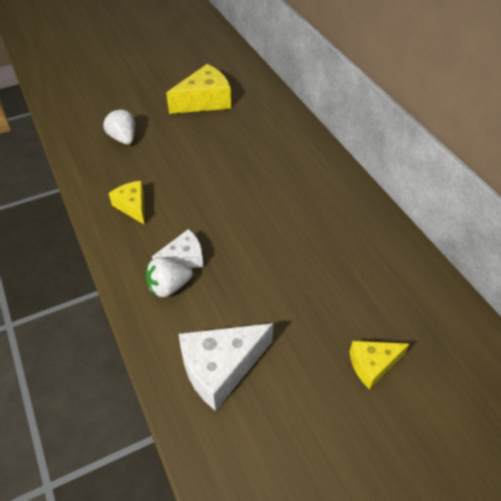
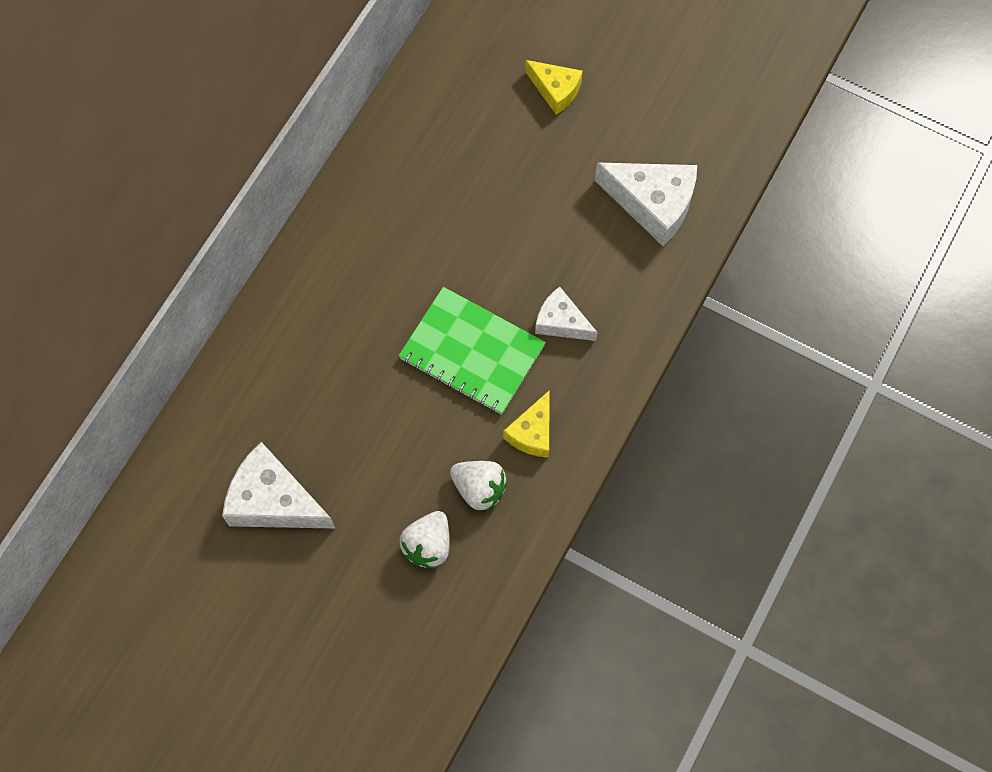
camera: 125 degrees left, 20 degrees up
white strawberry [146,257,193,297] -> white strawberry moved to [450,461,508,511]
yellow cheese [166,64,231,114] -> white cheese [222,442,336,529]
none -> green notebook [399,287,546,415]

